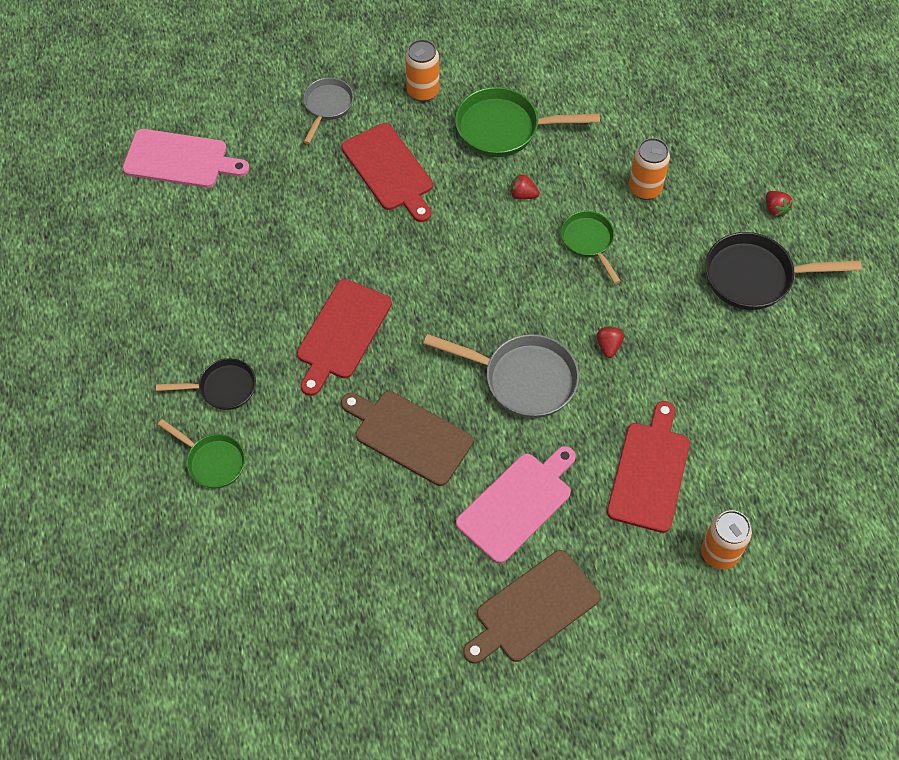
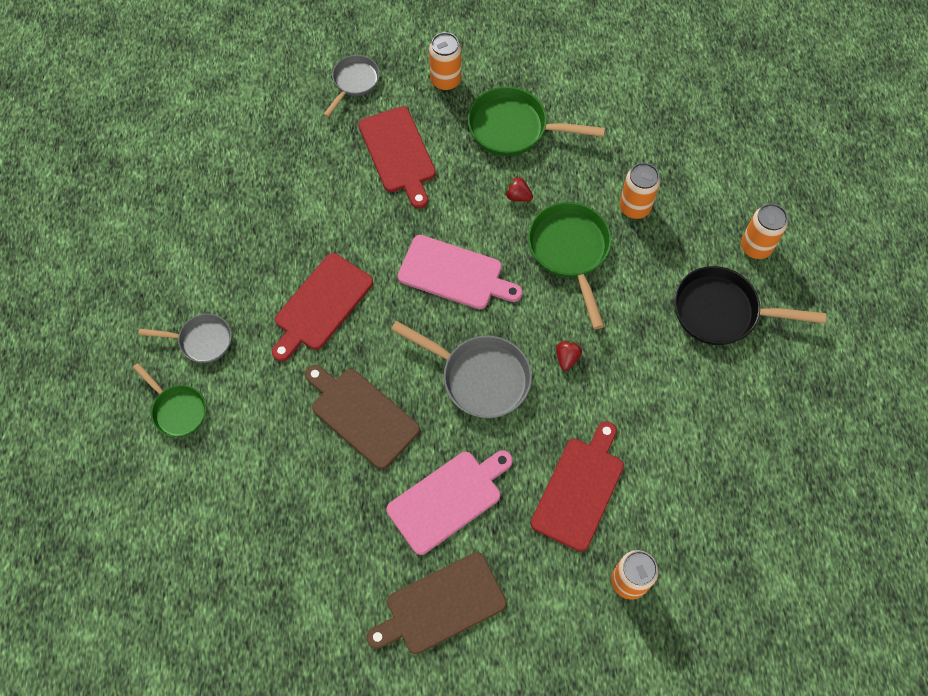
camera: 10 degrees right, 5 degrees up
pink cutting board [122,129,250,188] -> pink cutting board moved to [398,235,523,309]
black pan [156,358,256,410] -> grey pan [138,314,232,363]
green pan [561,211,621,284] -> green pan [528,202,611,329], size x1.63
red strawberry [766,191,793,217] -> orange can [741,204,788,259]

